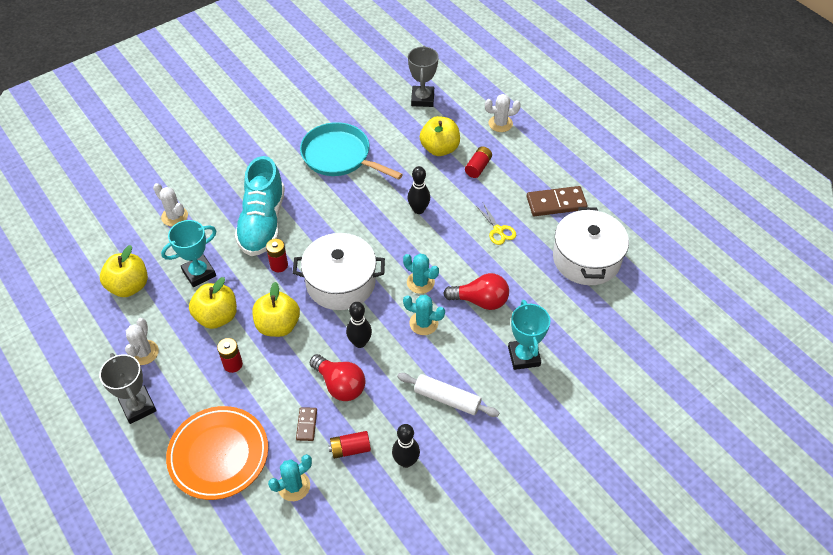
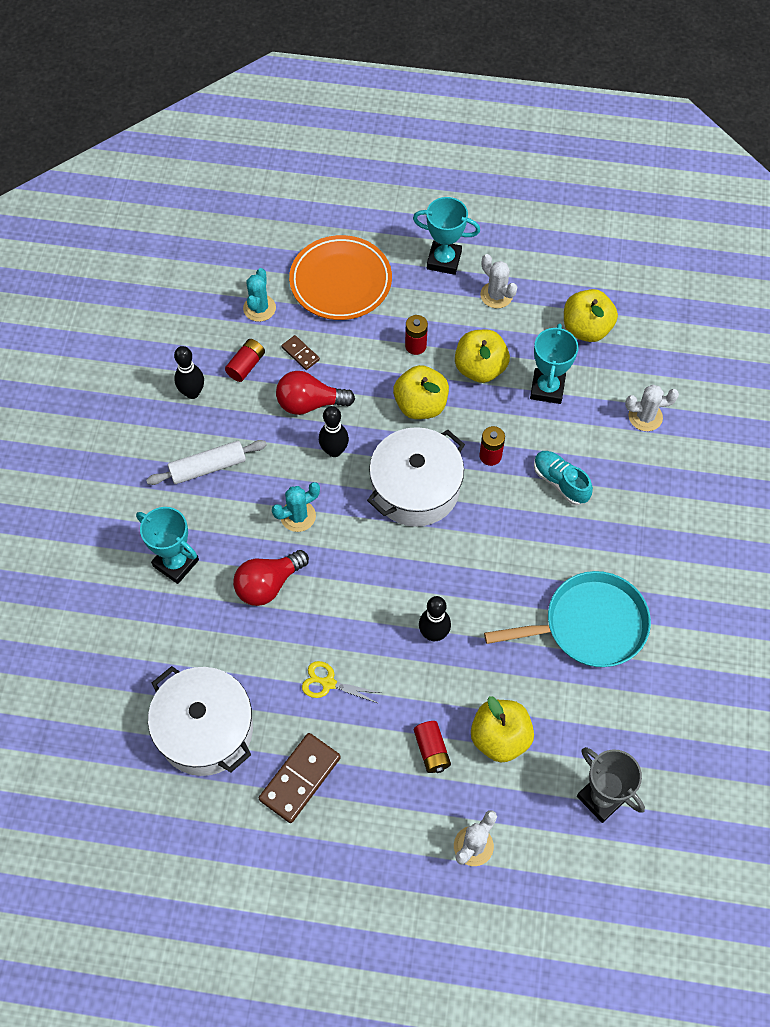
camera: 135 degrees right, 10 degrees up
grey trophy [99,353,157,424] -> turquoise trophy [413,197,480,275]
turquoise shoe [235,156,285,256] -> turquoise shoe [534,451,593,506], size x0.54
turquoise cactus [403,254,439,294] -> none

